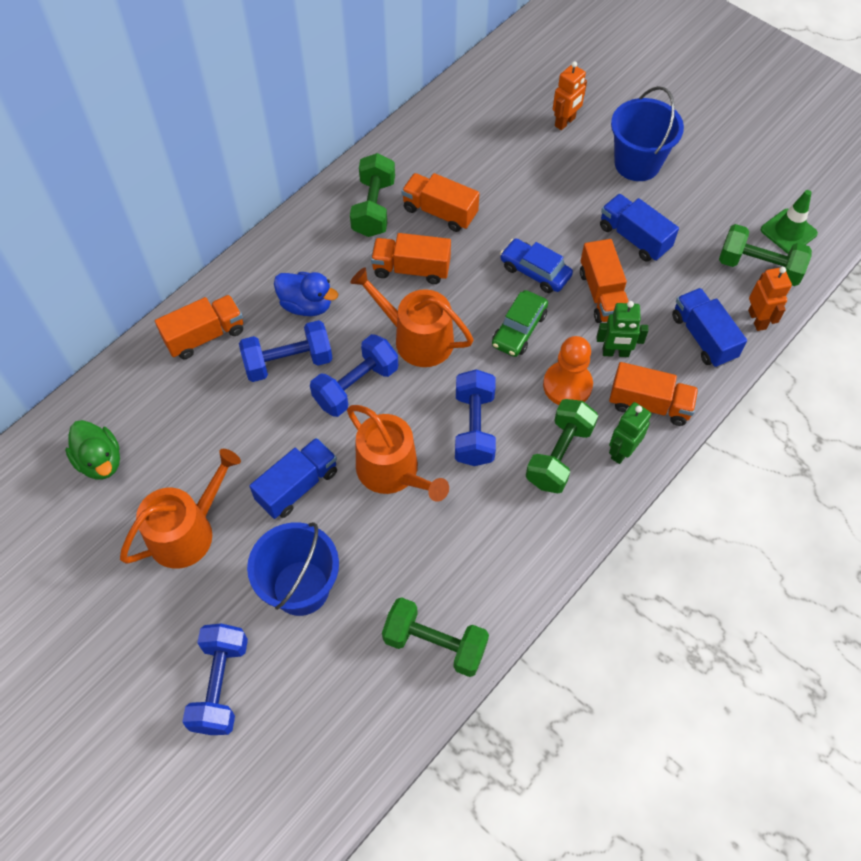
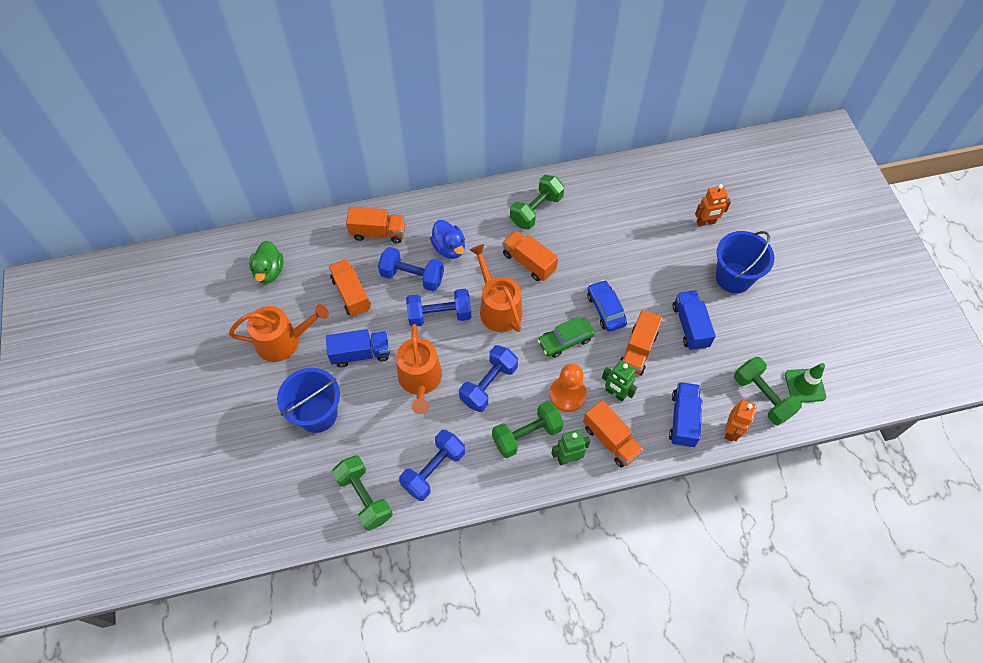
camera: 35 degrees right, 0 degrees up
blue dumbbell [182,624,248,735] -> blue dumbbell moved to [399,430,465,501]
orange truck [402,173,479,232] -> orange truck moved to [329,259,371,317]

